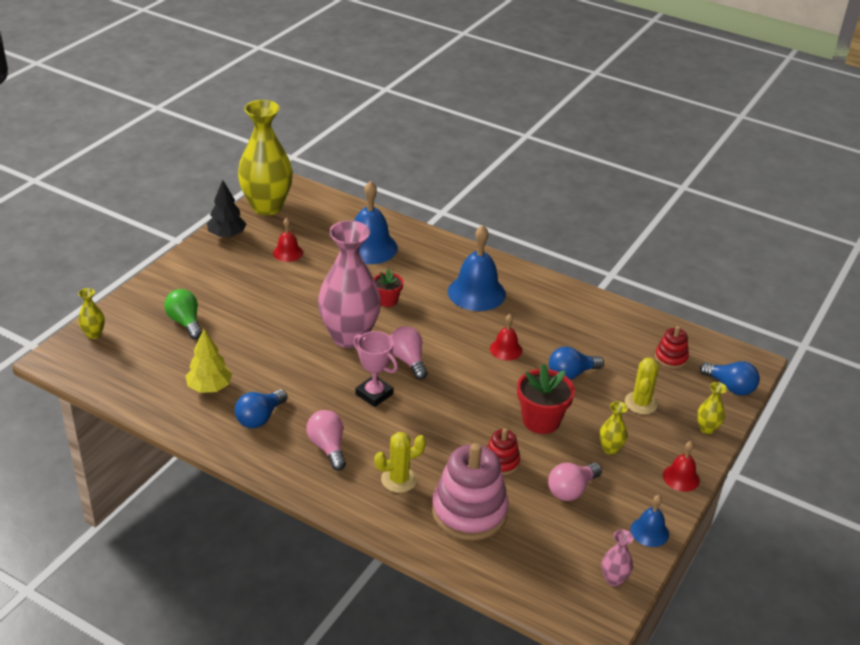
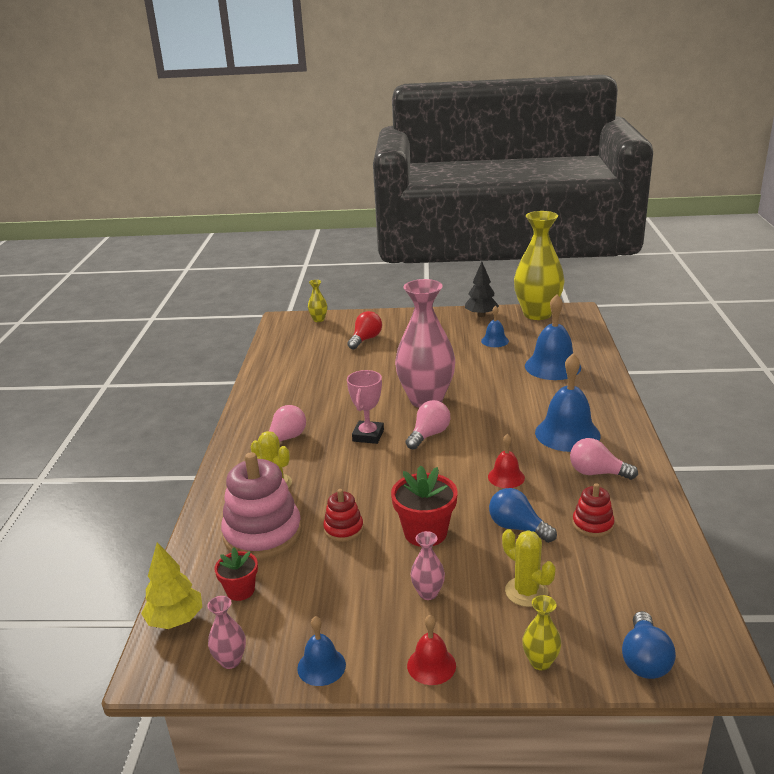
camera: 65 degrees right, 10 degrees down
green light bulb [164,289,202,339] -> red light bulb [347,311,382,349]
yellow tree [186,329,232,393] -> yellow tree moved to [141,542,202,629]
blue light bulb [235,389,287,428] -> none
red bell [273,218,303,262] -> blue bell [481,305,509,347]
red flower pot [374,269,404,307] -> red flower pot moved to [215,547,258,601]
pink light bulb [548,463,602,501] -> pink light bulb moved to [570,438,638,480]
yellow vase [599,401,628,455] -> pink vase [411,531,445,600]
yellow cactus [625,358,659,414] -> yellow cactus turned 60 degrees clockwise [502,529,555,607]
red stacking toy [655,326,689,369] -> red stacking toy moved to [572,483,614,537]

